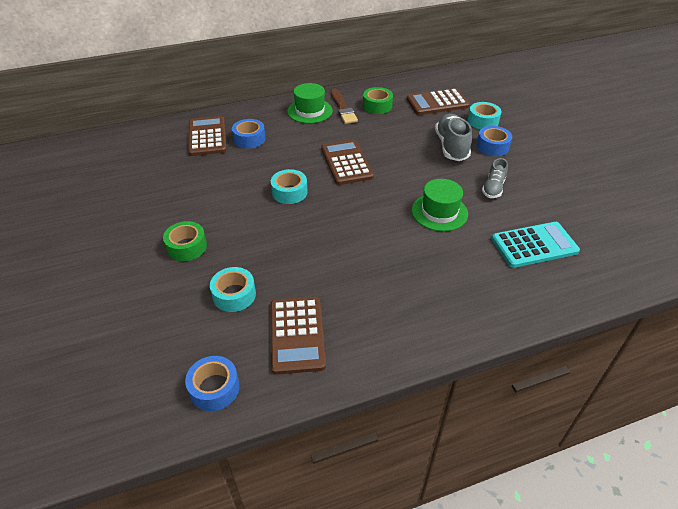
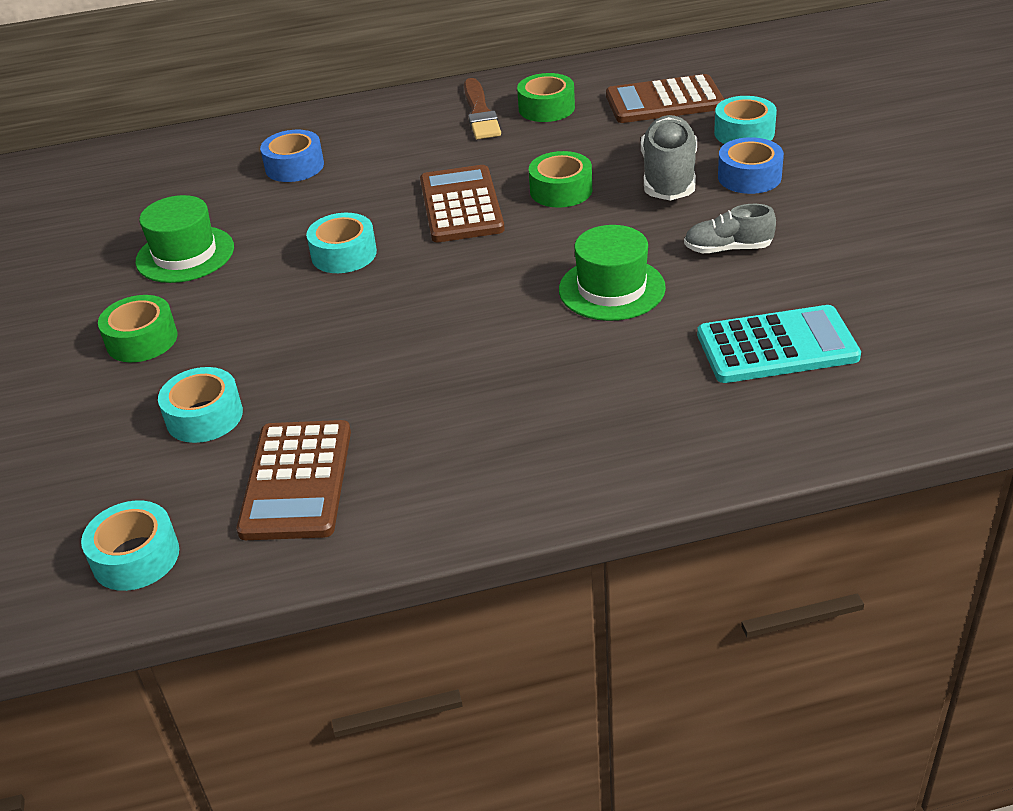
camera: 10 degrees right, 5 degrees down
blue tape [185,356,240,411] -> turquoise tape [81,501,179,591]
brown calculator [188,116,227,156] -> none
green hat [287,83,333,123] -> green hat moved to [135,195,234,283]
grey shoe [482,158,508,198] -> grey shoe turned 60 degrees clockwise [684,204,776,253]
none -> green tape [529,151,592,208]

